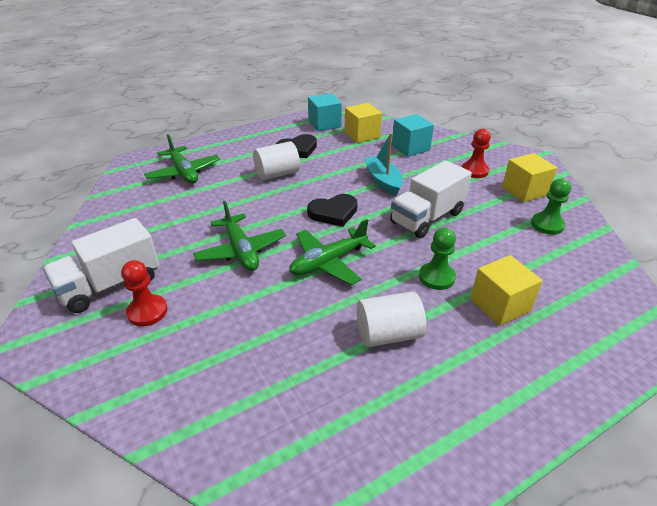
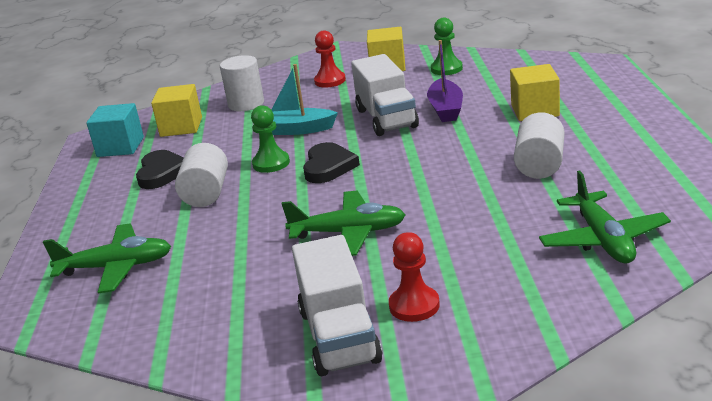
camera: 60 degrees left, 10 degrees down
green plane [289,219,376,285] -> green plane moved to [539,171,671,263]
turquoise cube [392,114,434,157] -> white cylinder [220,55,264,111]
green pawn [419,228,456,290] -> green pawn moved to [251,105,290,173]
none -> purple boat [427,40,463,122]

